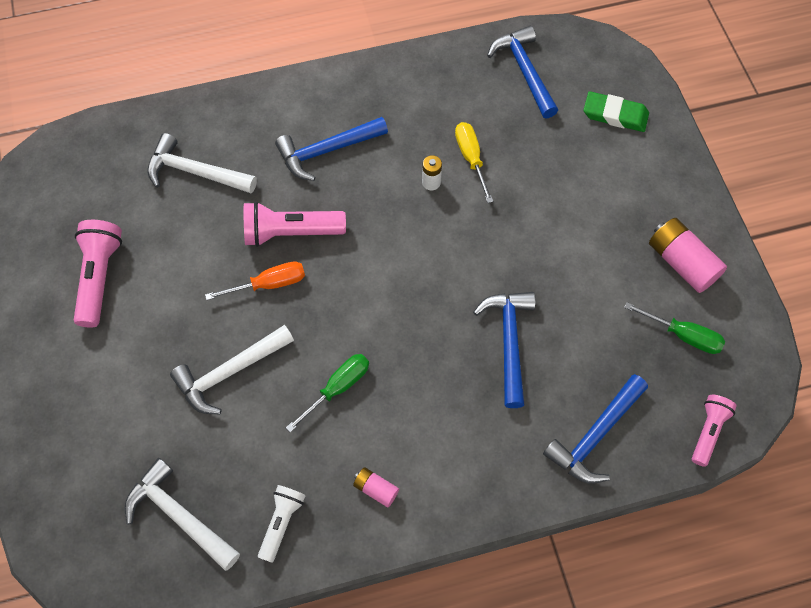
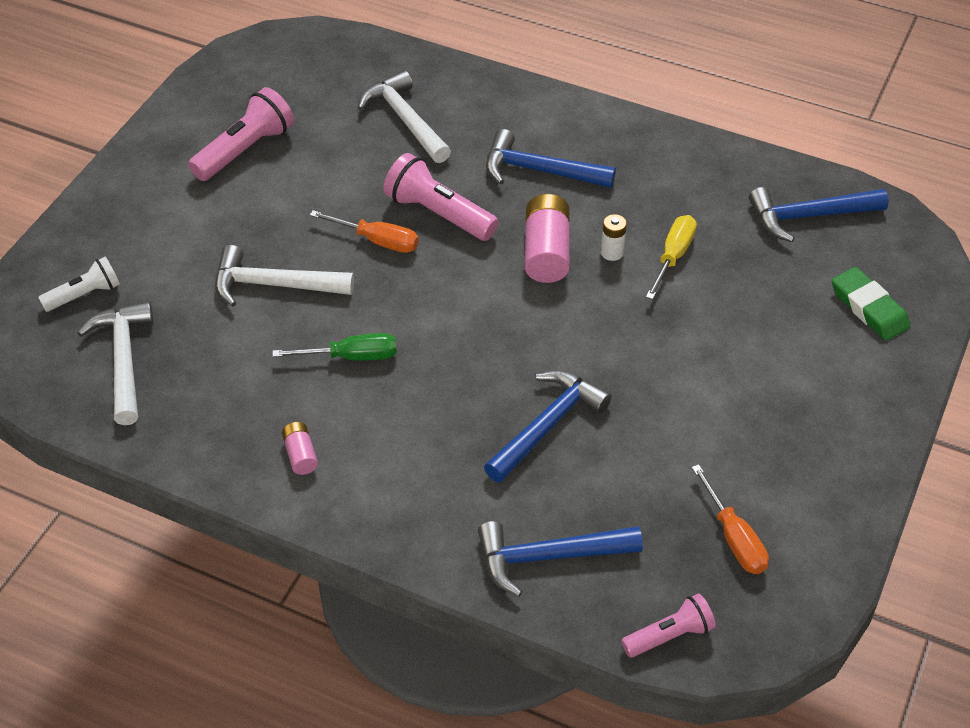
camera: 40 degrees right, 15 degrees down
white flashlight [258,485,306,563] -> white flashlight moved to [38,257,120,312]
blue hammer [487,26,558,118] -> blue hammer turned 120 degrees counterclockwise [749,187,889,242]
green screwdriver [624,302,725,354] -> orange screwdriver [691,464,769,574]
pink battery [649,218,727,293] -> pink battery moved to [525,194,570,283]

